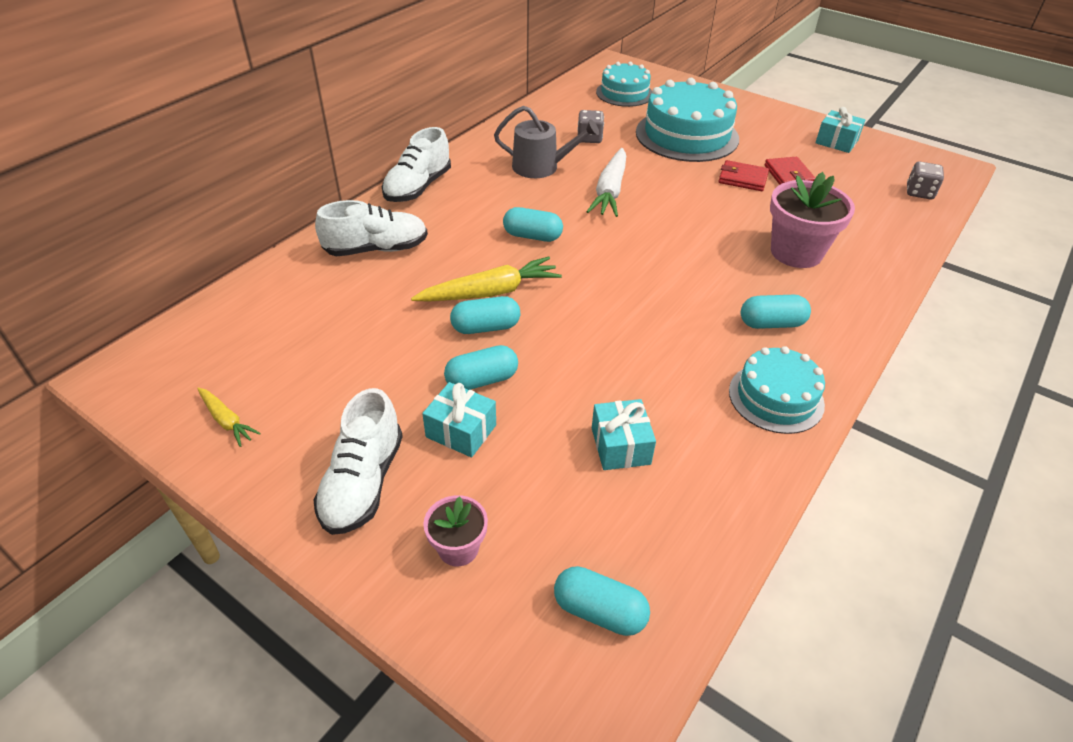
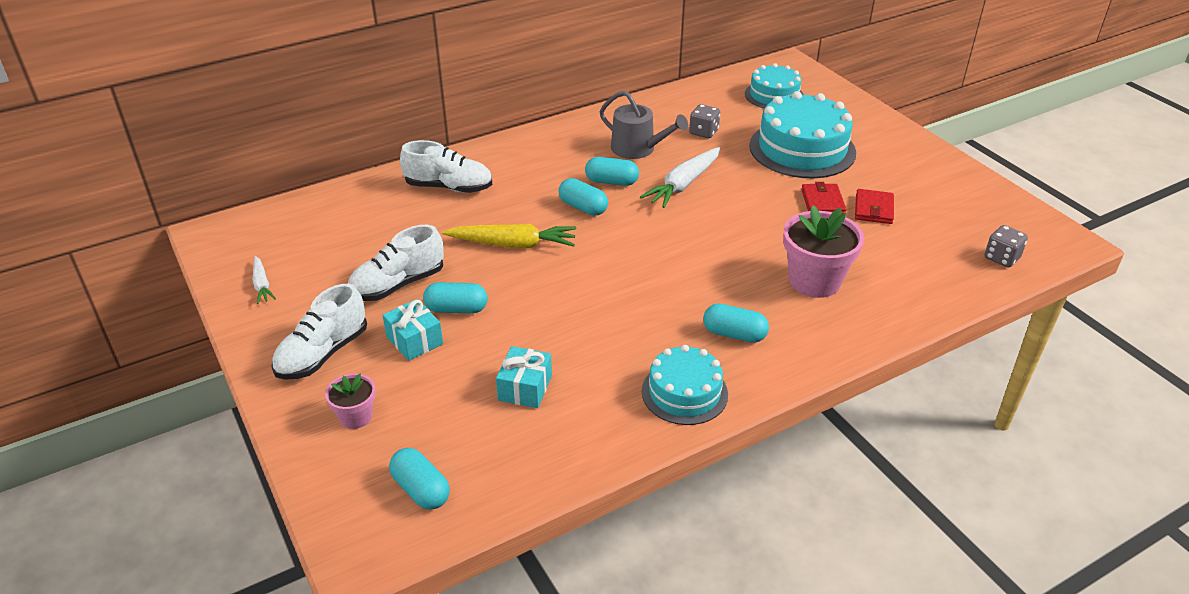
camera: 25 degrees right, 5 degrees down
yellow carrot [197,388,261,447] -> white carrot [252,256,276,304]
white shoe [382,127,451,202] -> white shoe moved to [348,225,444,301]
turquoise capsule [450,296,520,334] -> turquoise capsule moved to [585,157,639,186]
red wallet [719,160,769,191] -> red wallet turned 45 degrees clockwise [801,182,846,214]
turquoise gift [815,107,865,153] -> none

